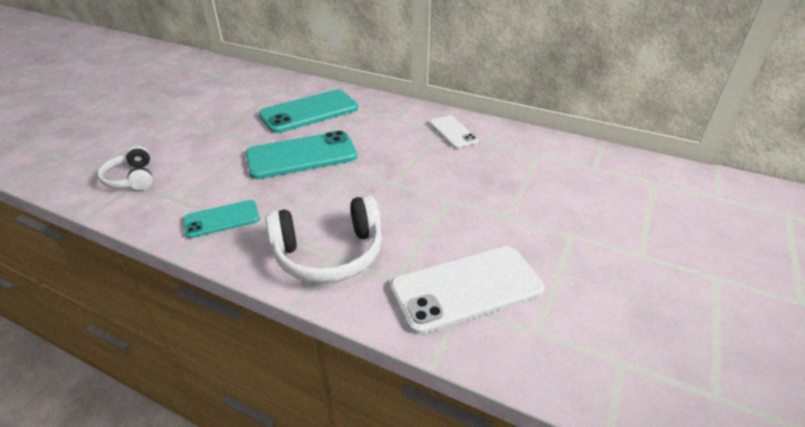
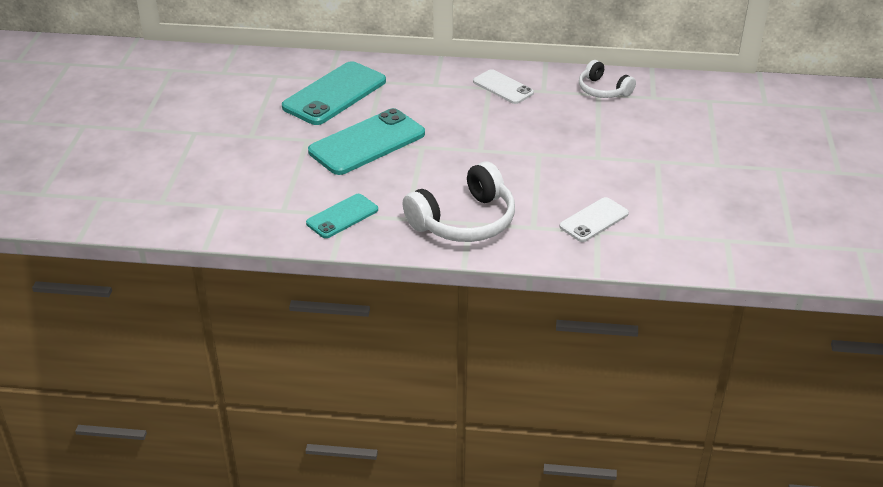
camera: 20 degrees left, 0 degrees up
white headphones [98,146,153,191] -> white headphones moved to [579,60,636,98]
white phone [390,246,544,335] -> white phone [559,197,629,242], size x0.57

